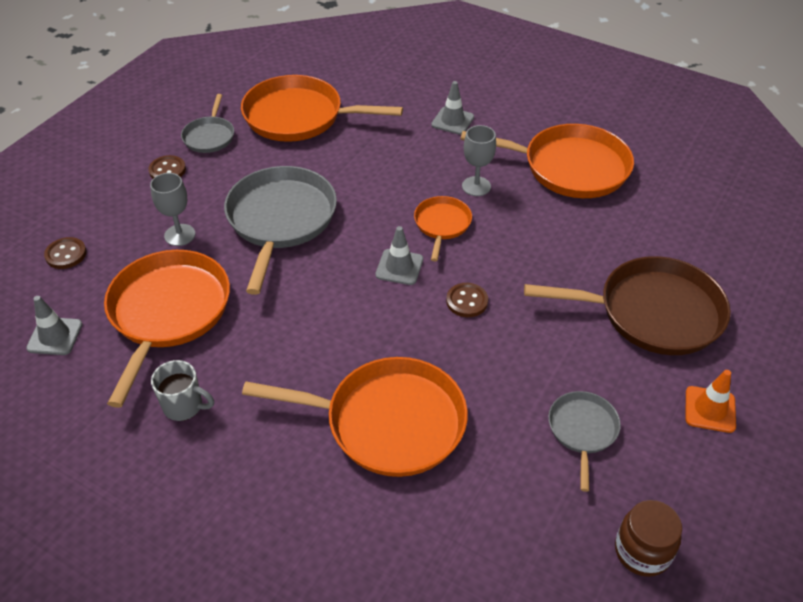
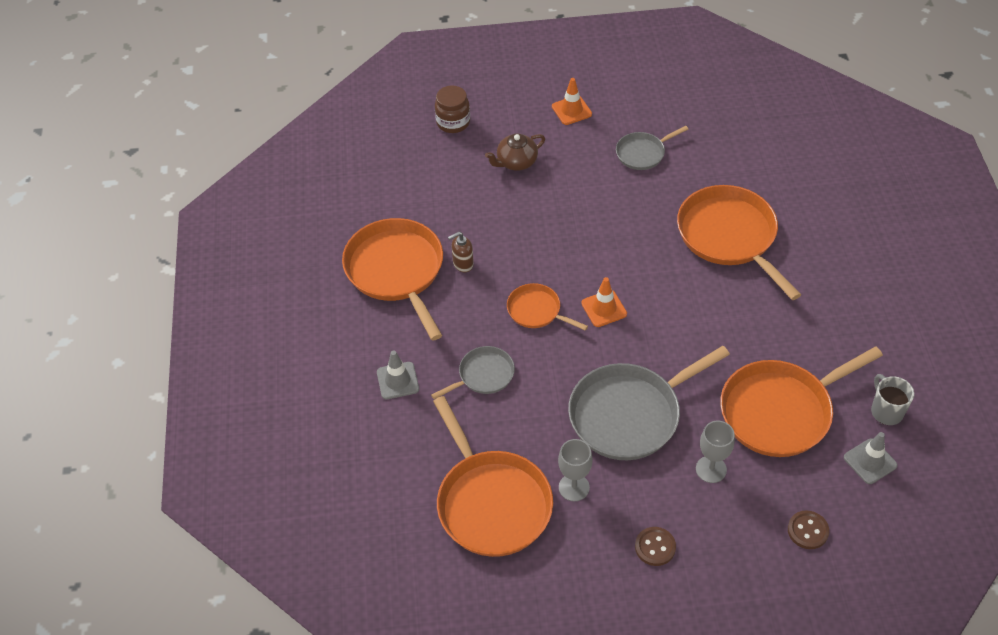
camera: 125 degrees left, 5 degrees up
grey mug [151,360,214,421] -> grey mug moved to [871,374,914,425]
grey pan [181,94,234,153] -> grey pan moved to [431,346,515,399]
grey traffic cone [375,226,423,285] -> orange traffic cone [581,277,627,327]
orange pan [414,196,472,262] -> orange pan turned 60 degrees clockwise [507,283,588,331]
brown button [446,283,488,317] -> none
grey goblet [462,125,496,196] -> grey goblet moved to [558,439,593,501]
brown pan [524,256,731,355] -> brown teapot [485,134,545,171]
brown jar [615,500,682,577] -> brown jar moved to [435,86,470,133]
none -> brown soap dispenser [448,232,474,272]

